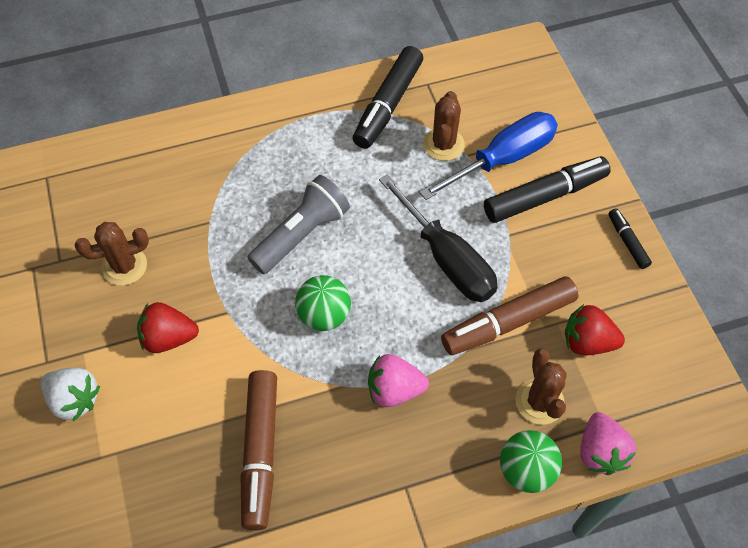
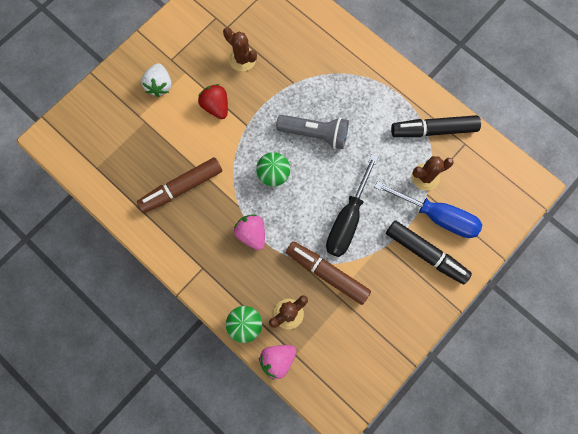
camera: 60 degrees right, 15 degrees up
red strawberry [565,304,625,356] -> none
black marker [608,208,652,269] -> none

